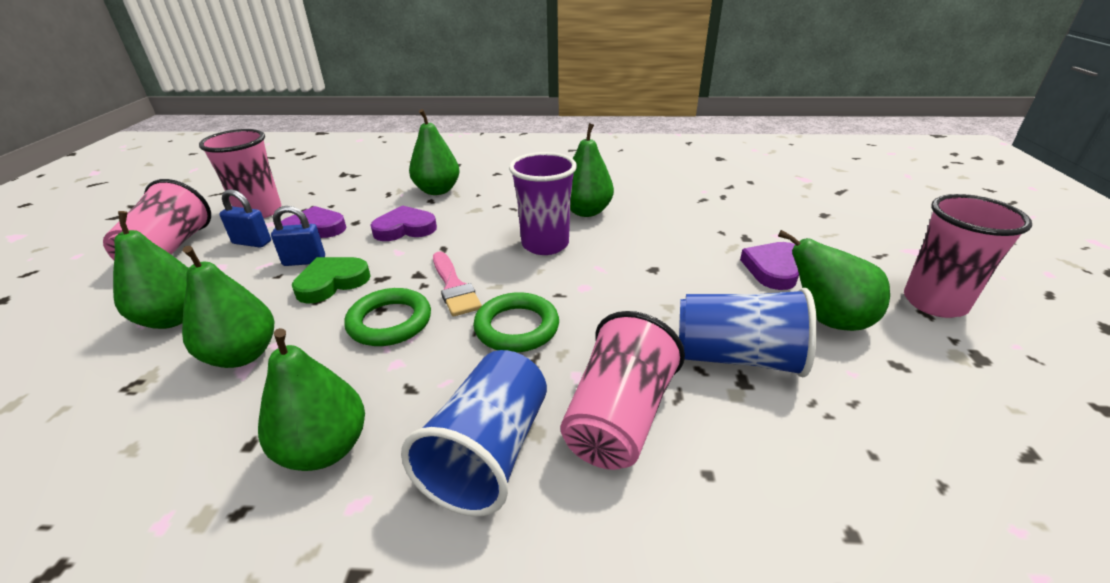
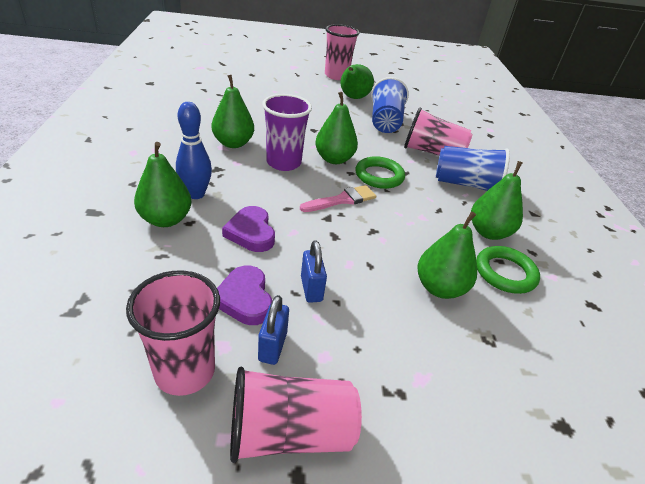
camera: 100 degrees left, 5 degrees up
green pear [113,211,188,329] -> green pear moved to [315,92,358,164]
green heart [292,257,371,304] -> none
green ring [344,288,431,346] -> green ring moved to [476,246,540,294]
purple heart [740,242,799,290] -> none
none -> blue bowling pin [176,102,212,199]

